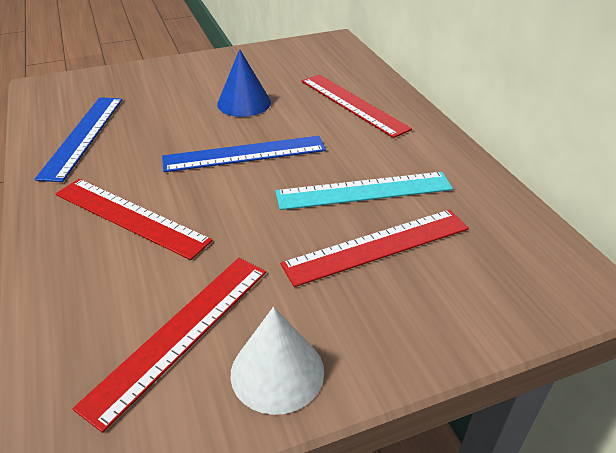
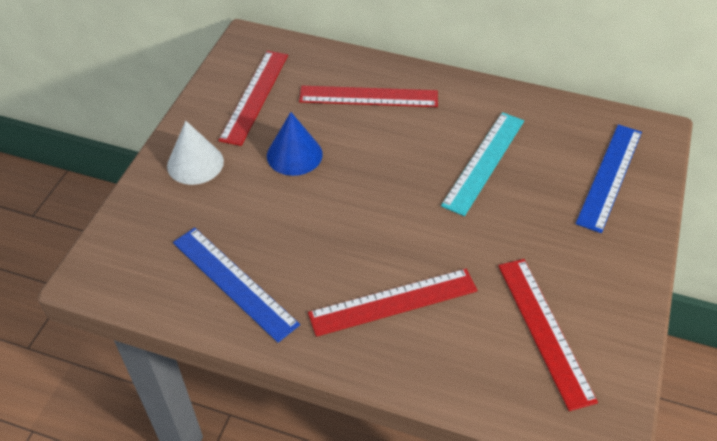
camera: 50 degrees left, 10 degrees up
blue ruler [162,136,326,172] -> blue ruler moved to [575,124,642,233]
white cone [231,307,324,415] -> white cone moved to [167,121,224,185]
red ruler [280,210,469,287] -> red ruler moved to [218,51,288,146]

